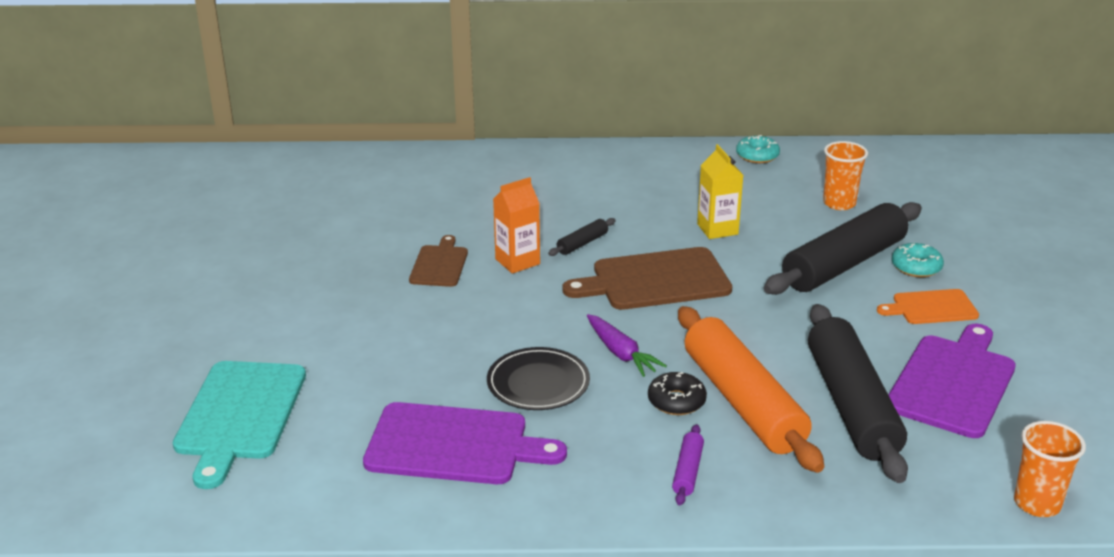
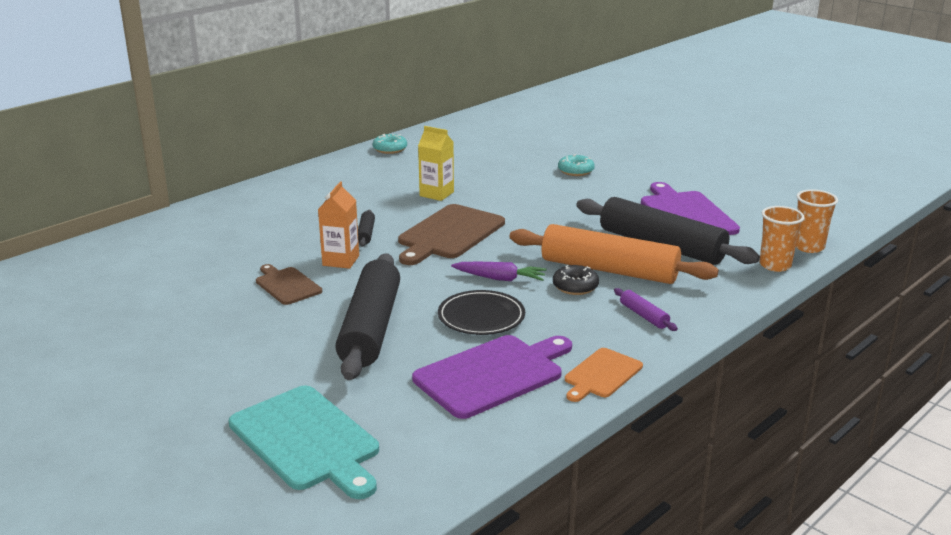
camera: 45 degrees left, 5 degrees down
black rolling pin [764,202,922,295] -> black rolling pin moved to [335,253,400,380]
orange cup [823,141,868,210] -> orange cup moved to [760,206,805,272]
orange cutting board [877,289,979,324] -> orange cutting board moved to [565,348,643,402]

